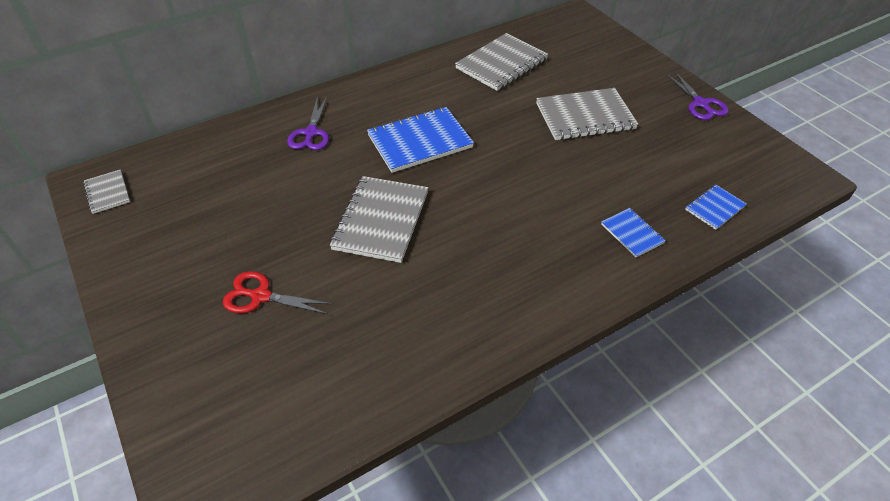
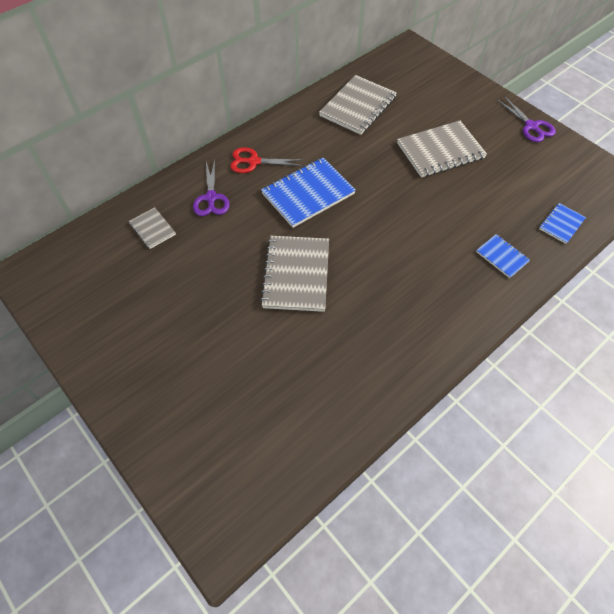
camera: 10 degrees left, 10 degrees up
grey notebook [83,169,130,214] -> grey notebook moved to [129,207,176,249]
red scissors [223,271,334,315] -> red scissors moved to [230,147,304,173]

